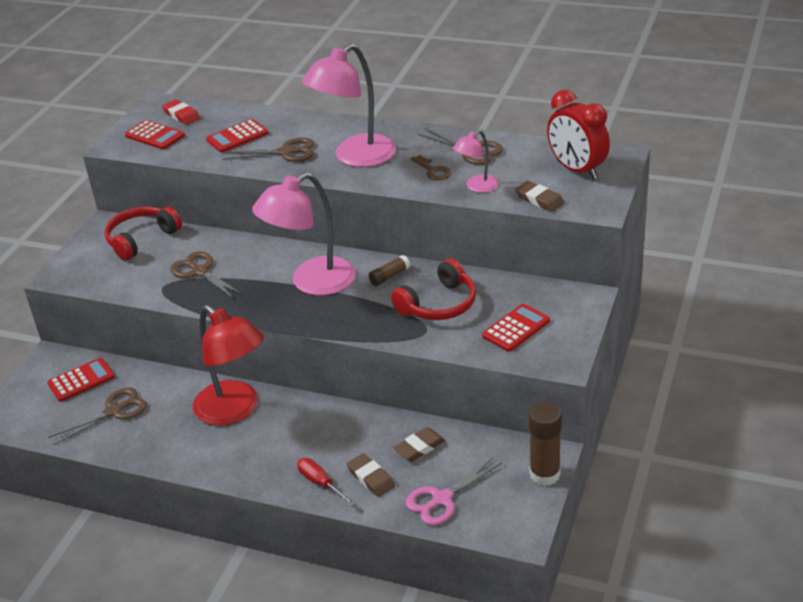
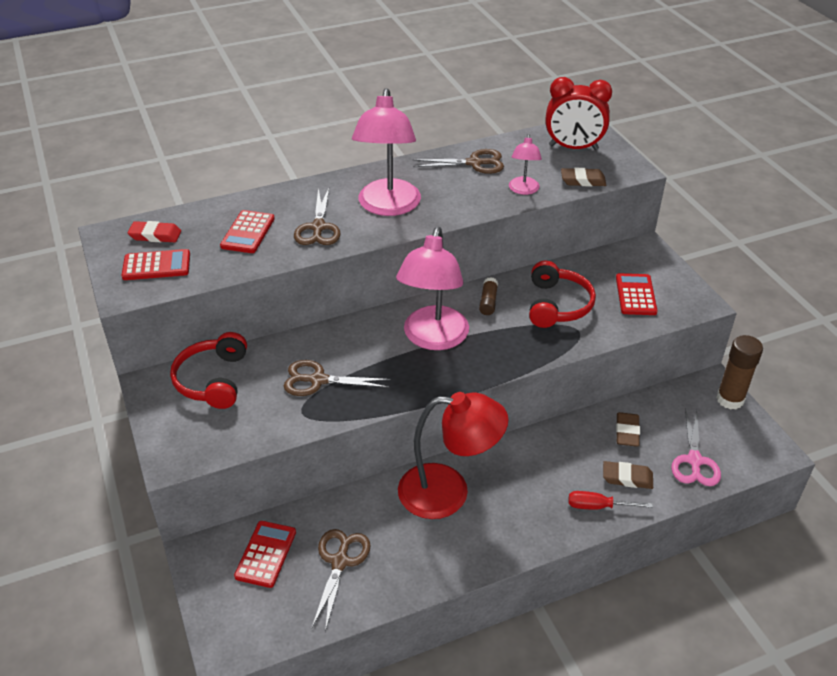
camera: 45 degrees left, 5 degrees up
brown scissors [223,138,314,162] -> brown scissors turned 135 degrees clockwise [294,188,341,245]
brown key [411,155,451,180] -> none

